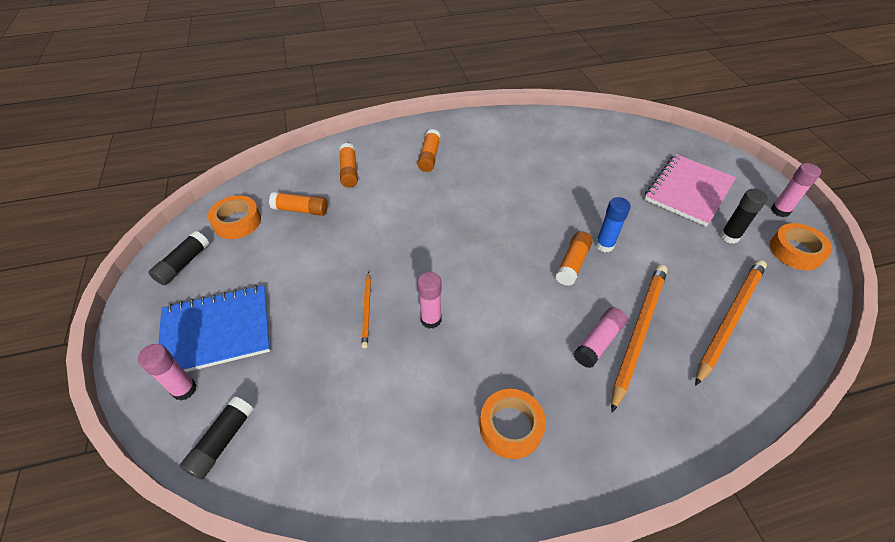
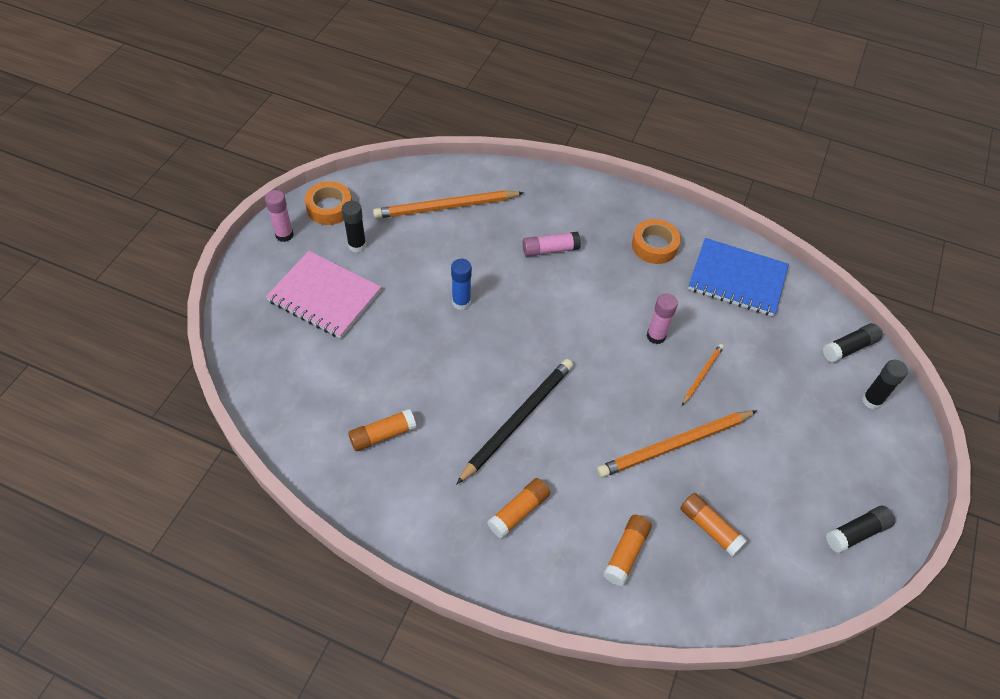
camera: 145 degrees left, 5 degrees up
pink glue stick [138,344,197,400] -> black glue stick [862,360,908,409]
blue notebook [158,285,270,372] -> blue notebook moved to [688,238,789,316]
orange tape [208,195,261,239] -> none
orange glue stick [556,231,593,286] -> orange glue stick moved to [348,409,417,451]
orange pencil [611,265,668,413] -> orange pencil moved to [597,410,757,478]
pink notebook [644,154,736,227] -> pink notebook turned 45 degrees clockwise [266,251,381,338]
none -> black pencil [456,359,573,485]

